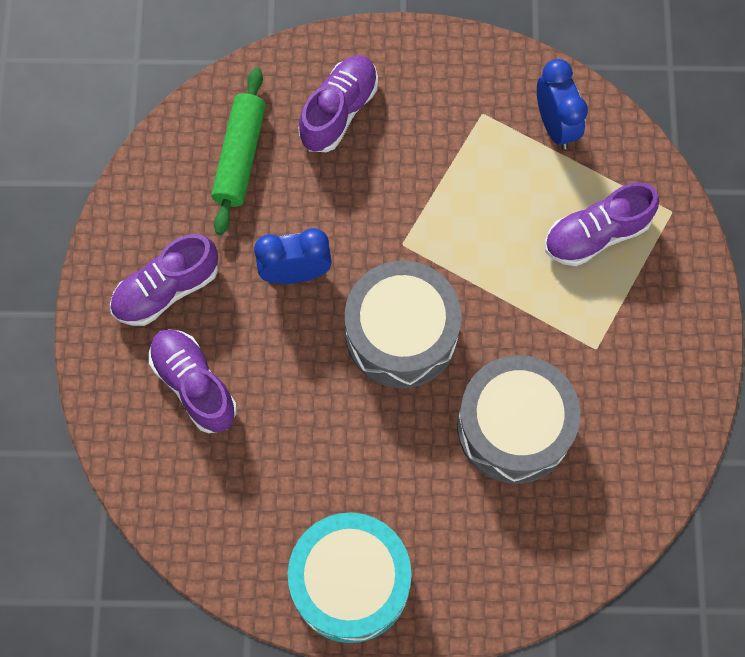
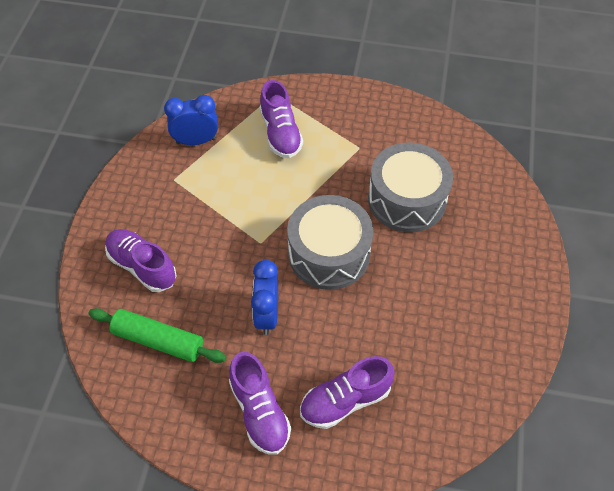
camera: 80 degrees left, 15 degrees down
turquoise drum [288,512,412,643] -> none

